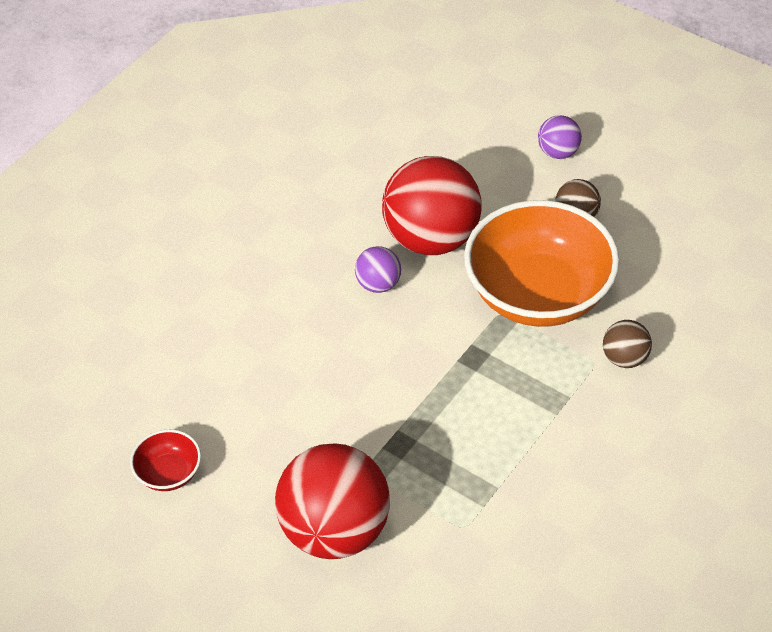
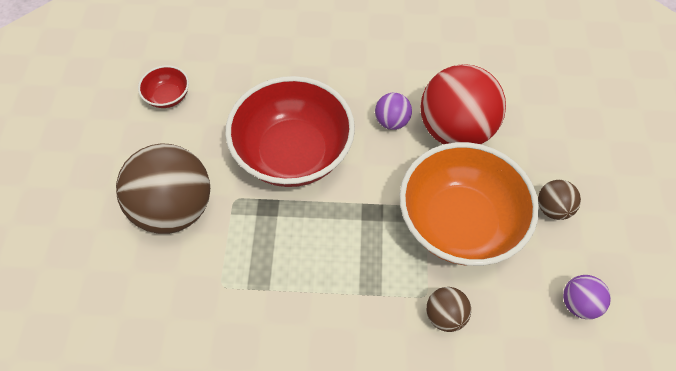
camera: 55 degrees right, 10 degrees up
red ball [275,443,390,559] -> brown ball [116,143,210,234]
purple ball [538,115,582,159] -> purple ball moved to [563,275,611,319]
none -> red bowl [225,76,355,187]

